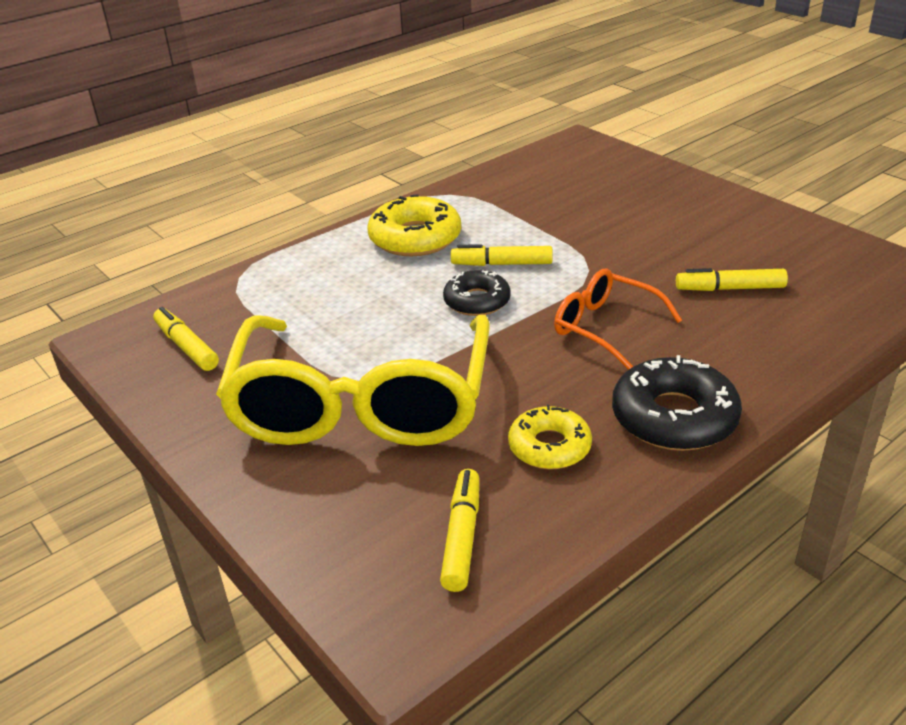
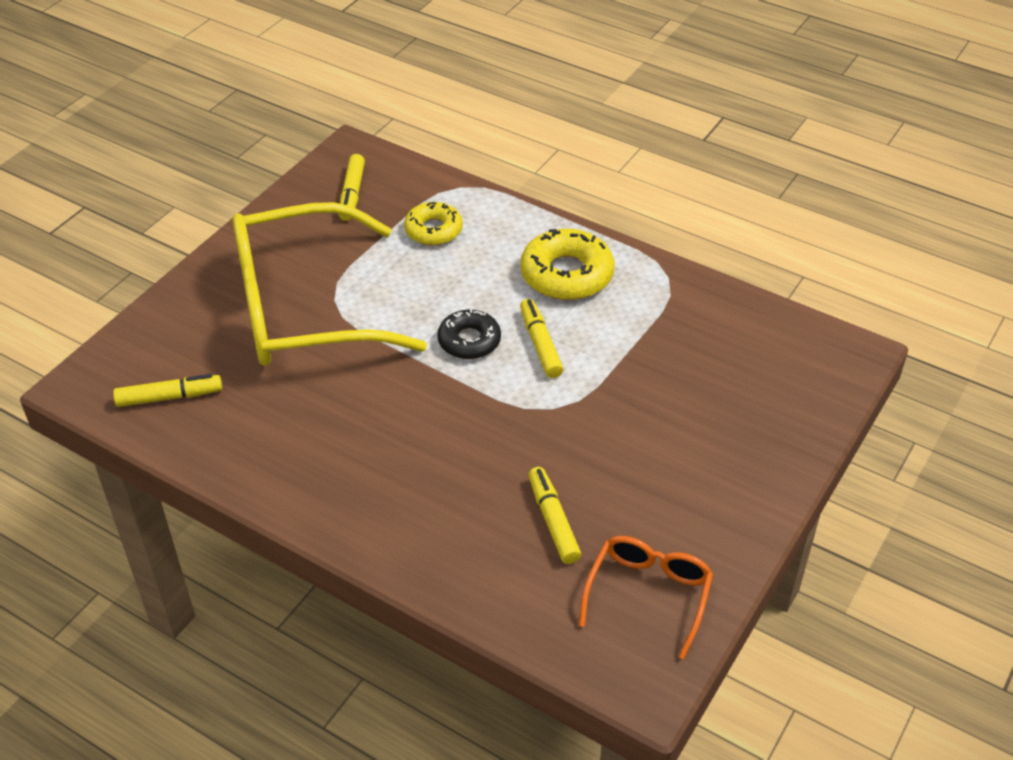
camera: 70 degrees right, 10 degrees up
yellow marker [153,307,219,371] -> yellow marker turned 150 degrees clockwise [339,154,365,221]
yellow donut [508,405,592,469] -> yellow donut moved to [404,202,463,246]
orange glasses [554,269,682,370] -> orange glasses moved to [579,536,713,659]
black donut [612,355,742,451] -> none

